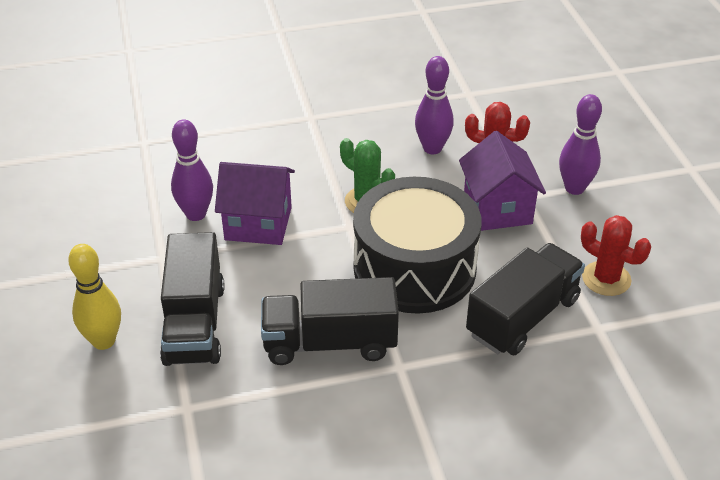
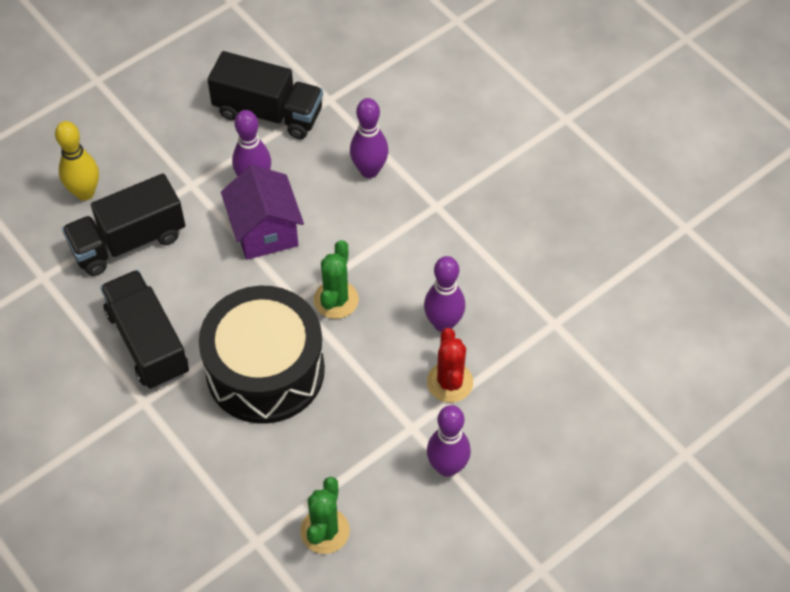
camera: 65 degrees right, 15 degrees up
purple house [459,131,546,231] -> none
black truck [466,243,585,355] -> black truck moved to [207,51,323,139]
red cactus [581,215,651,296] -> green cactus [300,477,350,554]
none -> purple bowling pin [350,98,388,178]

